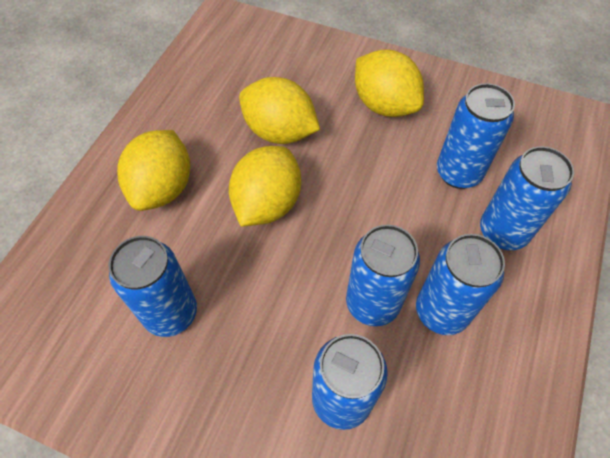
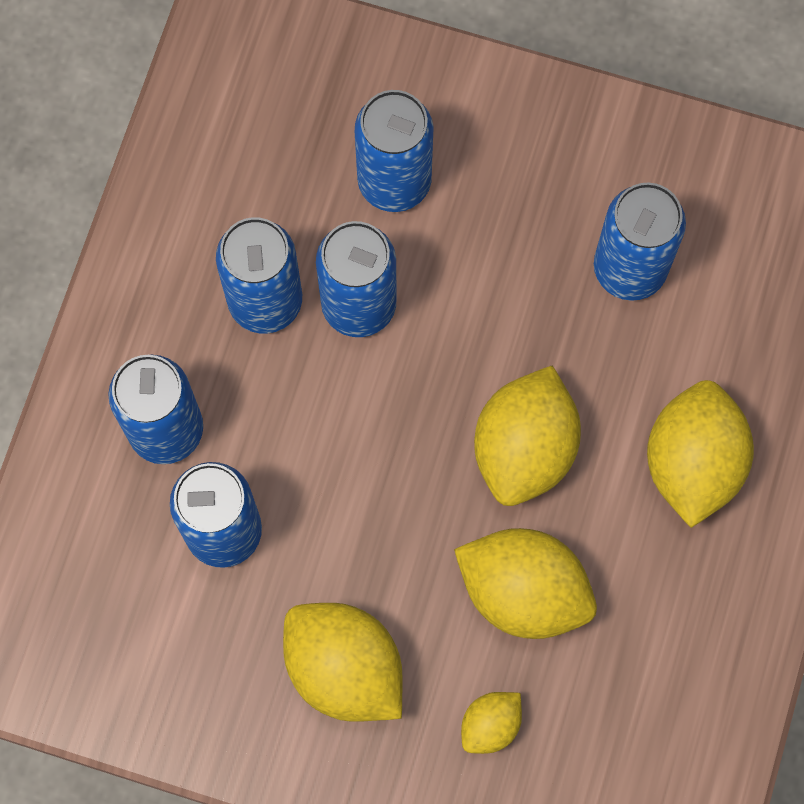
camera: 175 degrees right, 15 degrees up
none -> yellow lemon [461,692,522,754]

